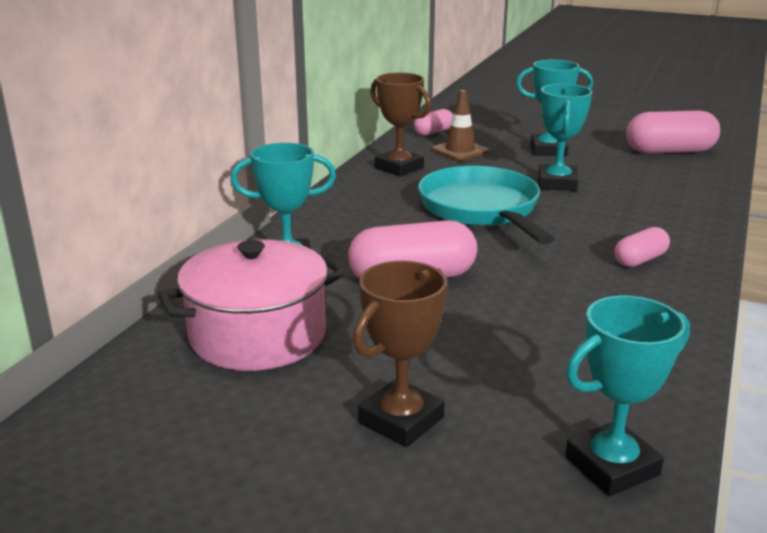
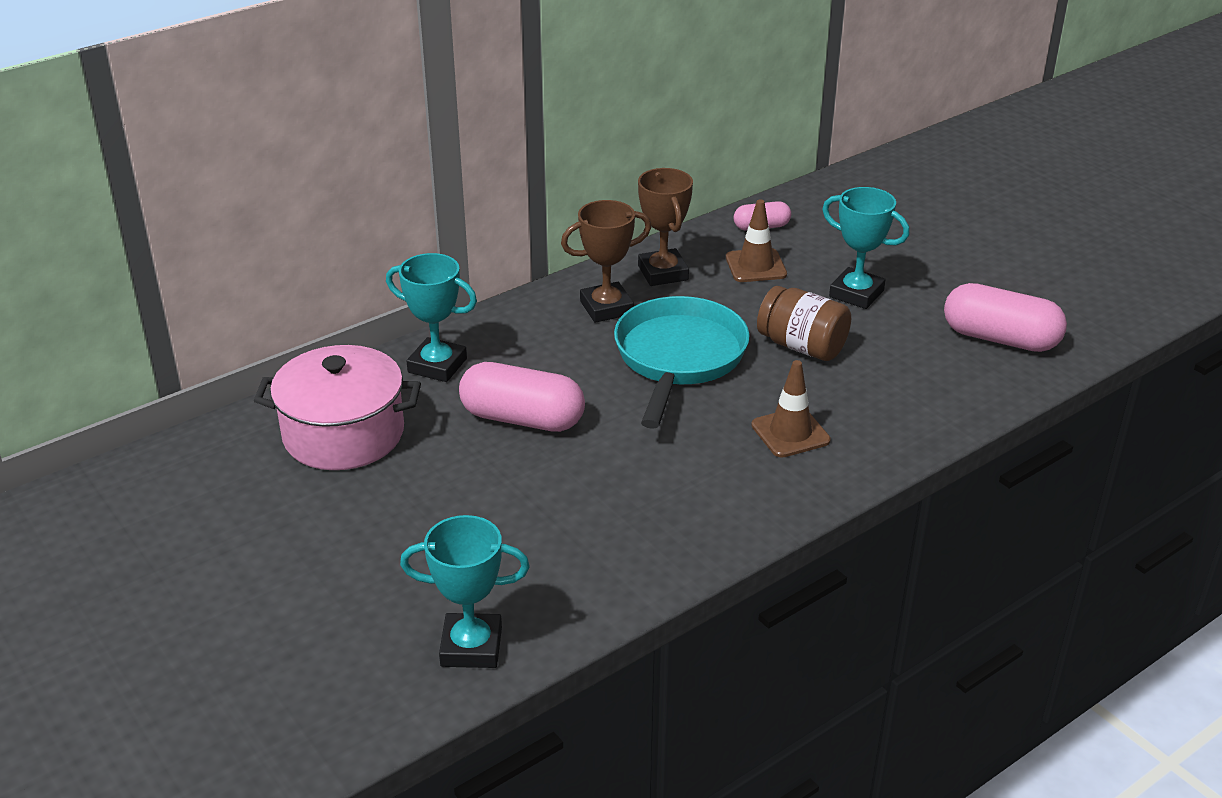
camera: 30 degrees right, 10 degrees up
brown trophy [353,260,447,447] -> brown trophy moved to [561,200,651,323]
turquoise trophy [538,84,592,191] -> brown jar [757,286,851,361]
pink capsule [614,227,670,267] -> none
none -> brown traffic cone [751,360,831,458]

